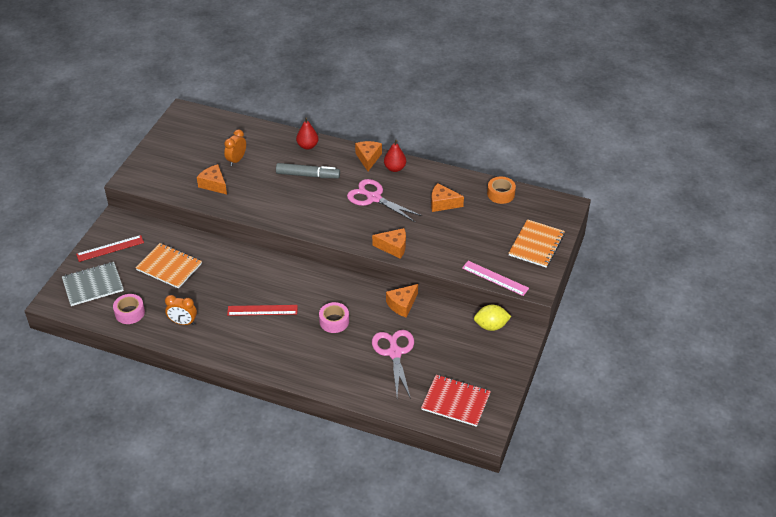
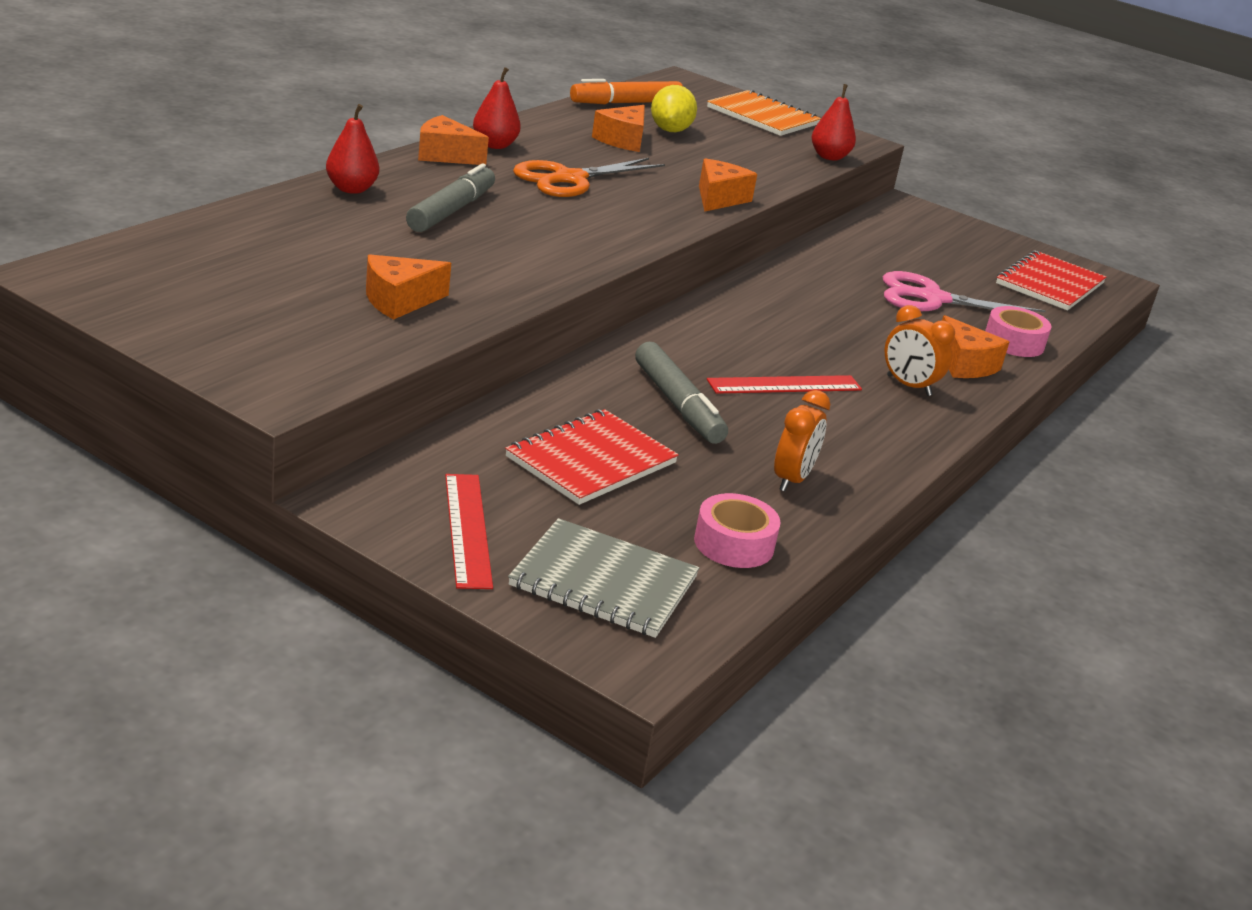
camera: 80 degrees left, 15 degrees down
grey notebook [62,262,124,306] -> grey notebook turned 60 degrees counterclockwise [508,518,699,638]
orange notebook [136,243,202,289] -> red notebook [505,409,679,505]
orange clock [224,129,246,166] -> orange clock moved to [885,305,955,396]
red ruler [227,305,298,316] -> red ruler turned 60 degrees clockwise [707,375,862,394]
pink tape [319,302,349,333] -> pink tape moved to [985,306,1051,357]
pink scissors [347,179,422,222] -> orange scissors [513,158,665,197]
orange cheese [386,284,418,318] -> orange cheese moved to [942,315,1009,378]
pink ruler [462,261,529,296] -> red pear [812,84,856,161]
yellow lemon [474,305,511,331] -> yellow lemon moved to [651,85,697,132]
orange tape [487,177,516,204] -> orange marker [570,79,682,104]
none -> grey marker [635,342,728,444]

